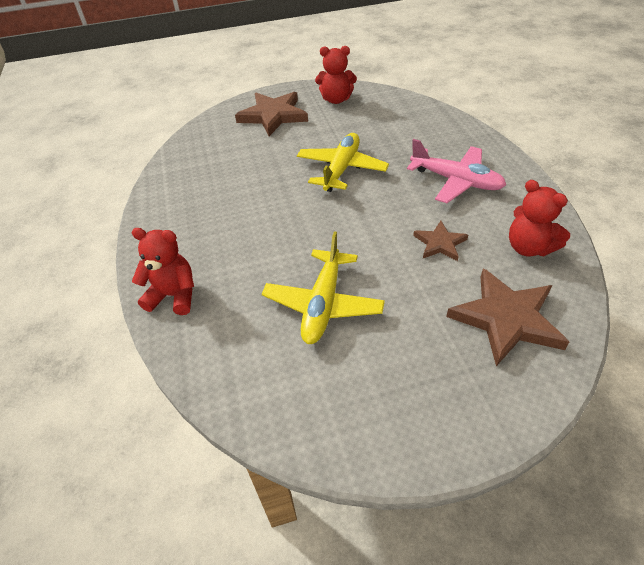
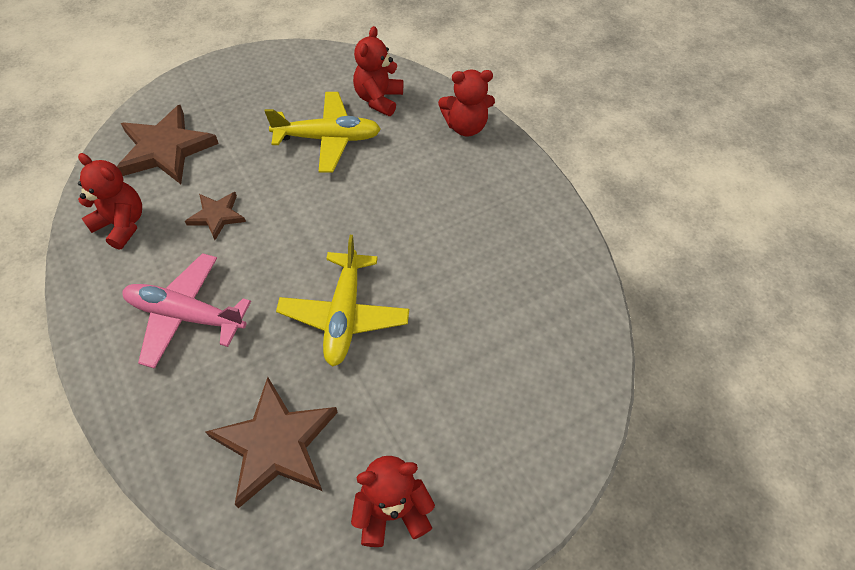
camera: 160 degrees right, 10 degrees up
brown star [235,92,308,136] -> brown star moved to [206,377,338,509]
yellow plane [262,232,385,344] -> yellow plane turned 90 degrees clockwise [265,92,381,172]
none -> red teddy bear [353,26,403,116]

